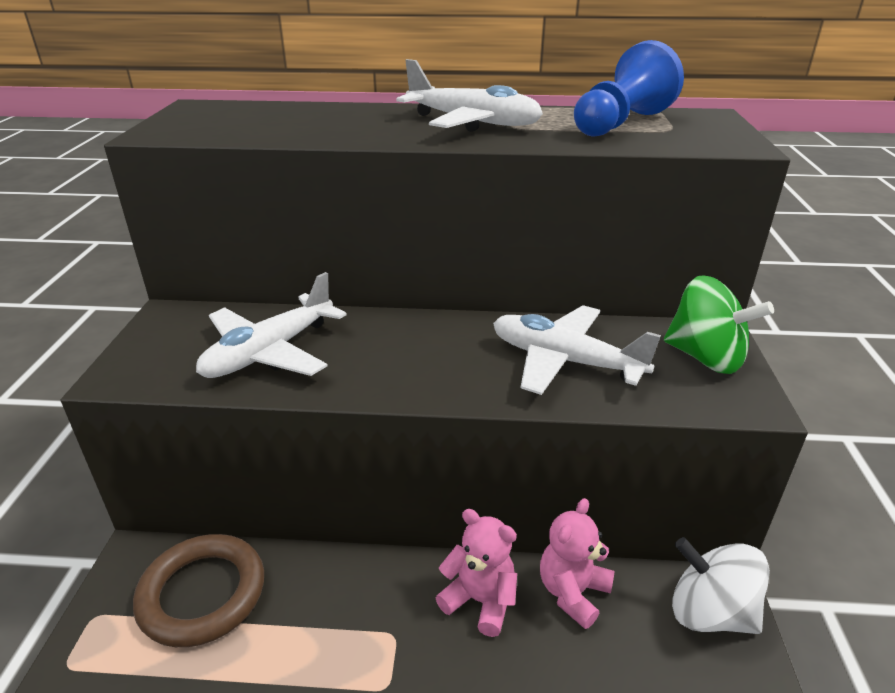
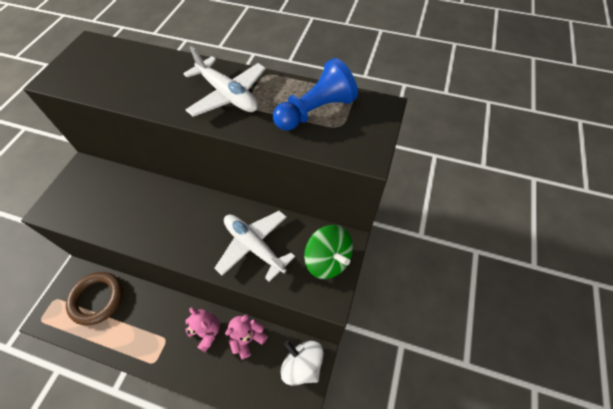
camera: 15 degrees right, 25 degrees up
white plane [196,272,347,378] -> none

